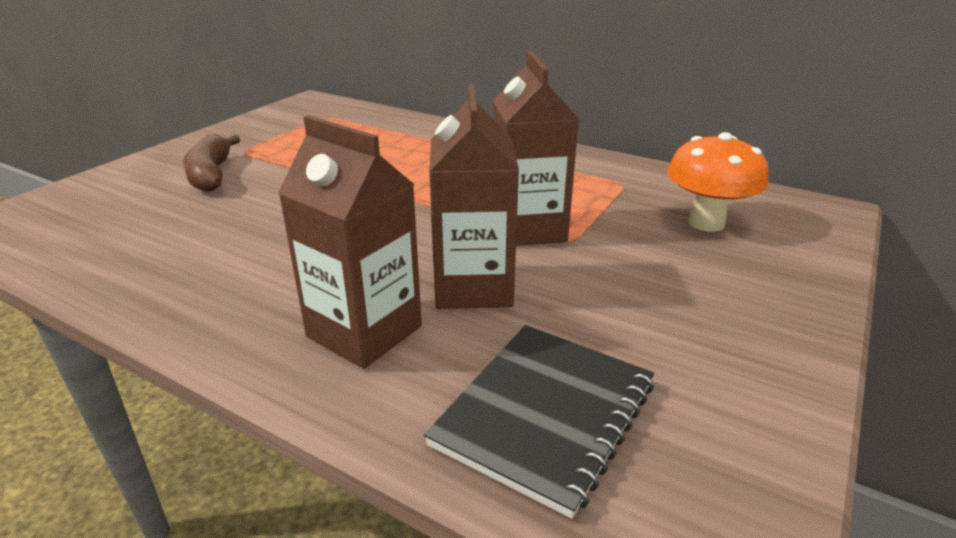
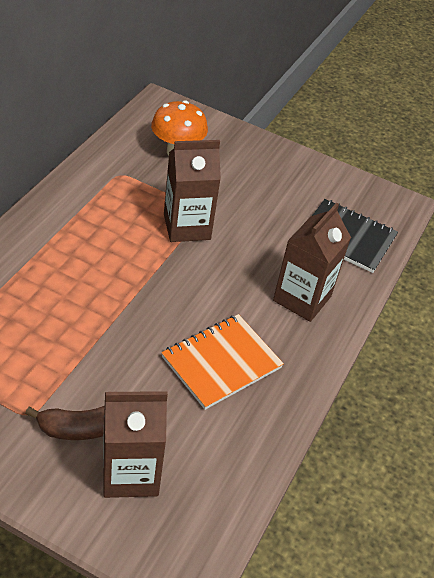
camera: 100 degrees left, 15 degrees up
brown carton [429,83,519,309] -> brown carton moved to [103,391,168,498]
none -> orange notebook [161,314,284,410]

